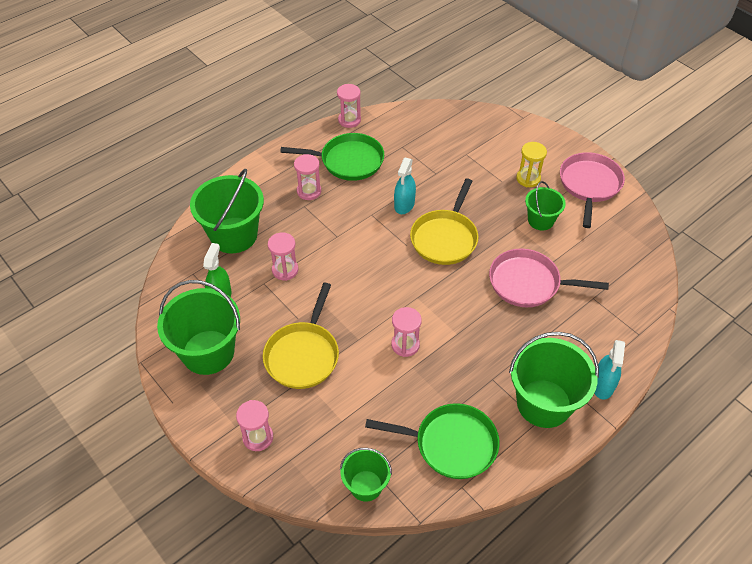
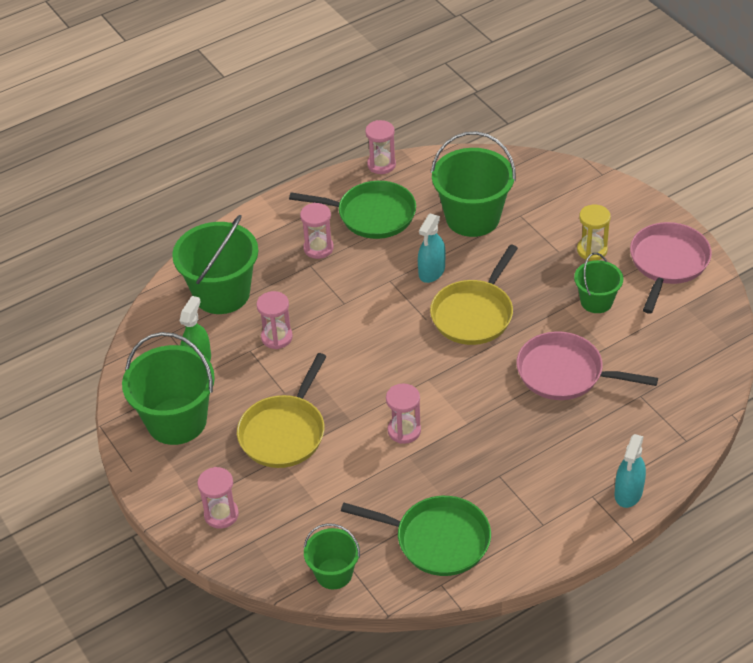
camera: 10 degrees right, 5 degrees down
green bucket [509,332,599,428] -> green bucket moved to [431,131,516,237]

